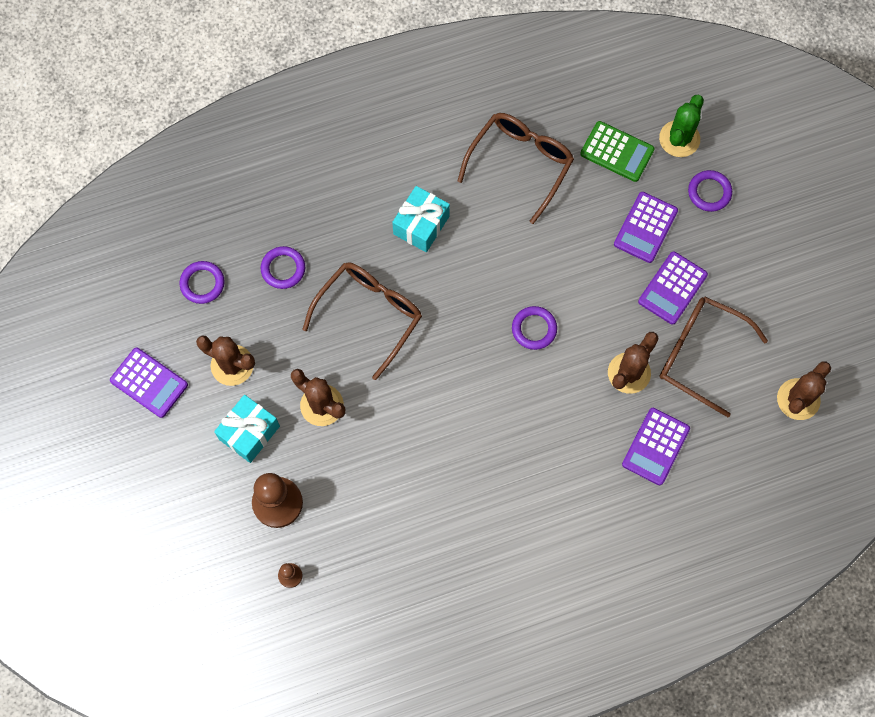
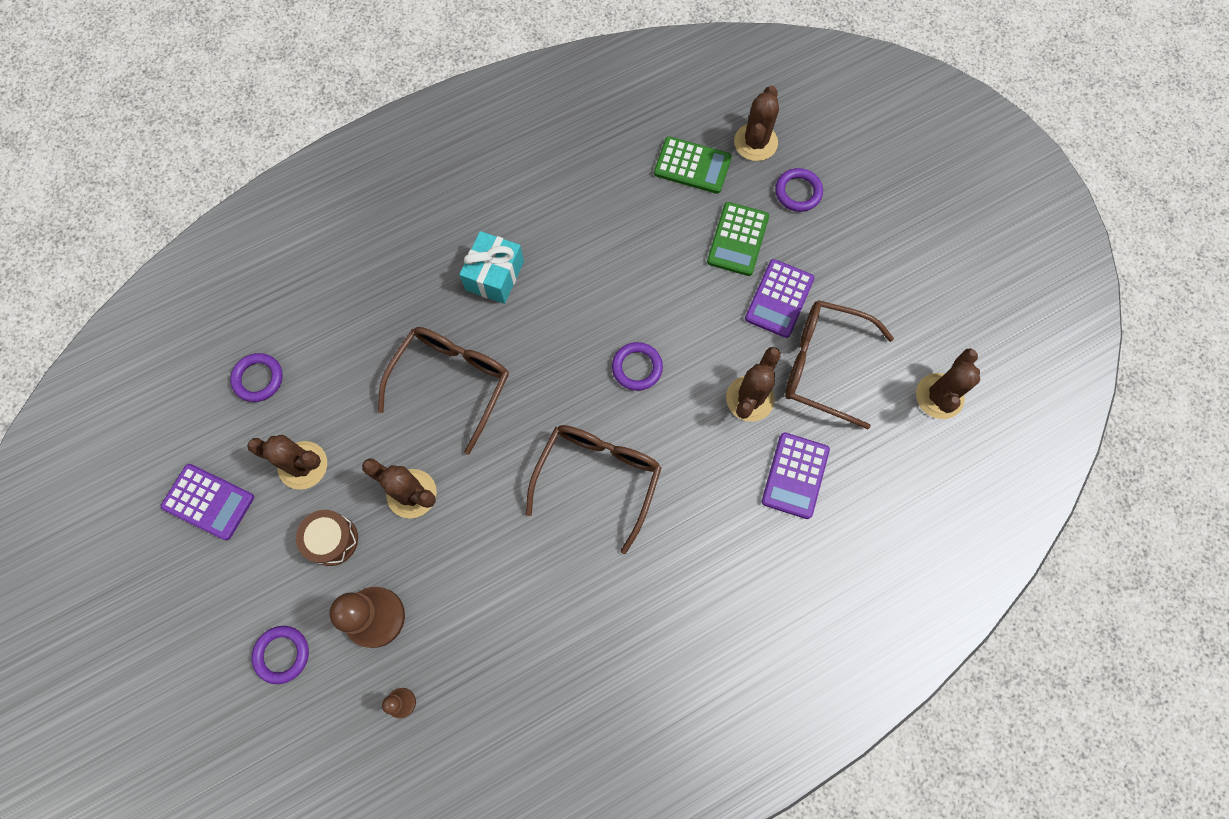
camera: 10 degrees left, 0 degrees up
turquoise gift [214,395,280,463] -> brown drum [296,510,358,566]
purple ring [261,246,305,289] -> purple ring moved to [252,626,309,684]
brown glasses [457,113,574,224] -> brown glasses moved to [526,425,661,554]
purple calculator [614,192,678,263] -> green calculator [707,202,769,276]
green cactus [659,95,704,157] -> brown cactus [734,86,779,161]

